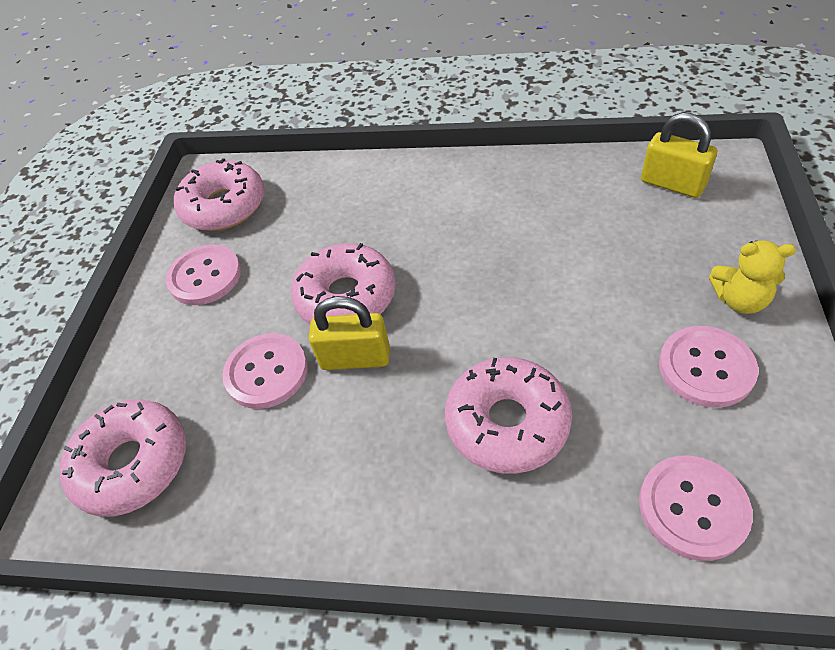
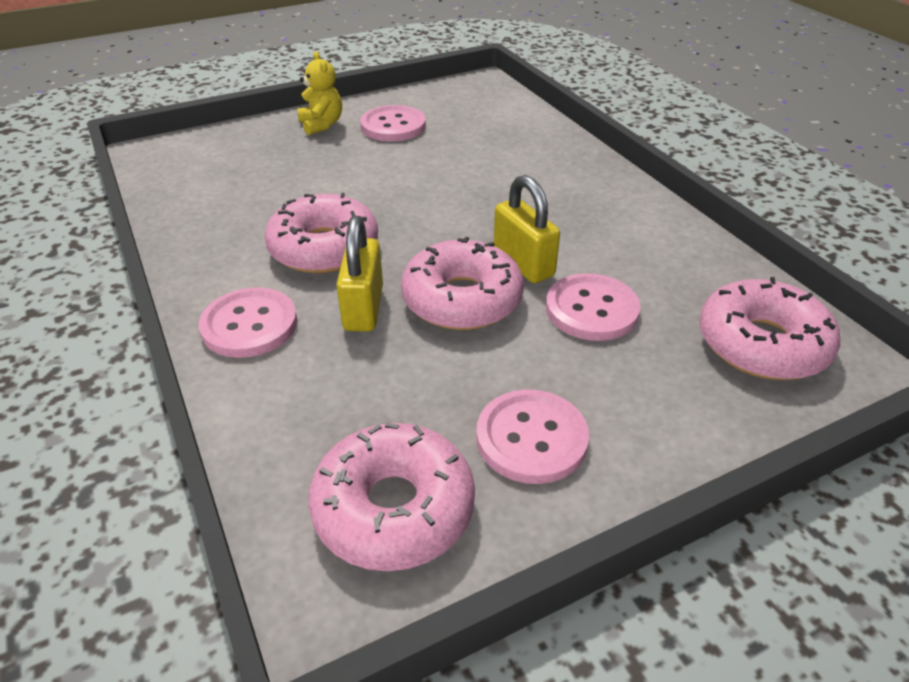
camera: 130 degrees left, 10 degrees down
pink donut [445,357,572,474] -> pink donut moved to [264,193,378,273]
pink button [639,456,753,561] -> pink button moved to [199,287,297,358]
yellow padlock [641,112,717,198] -> yellow padlock moved to [336,216,383,331]

